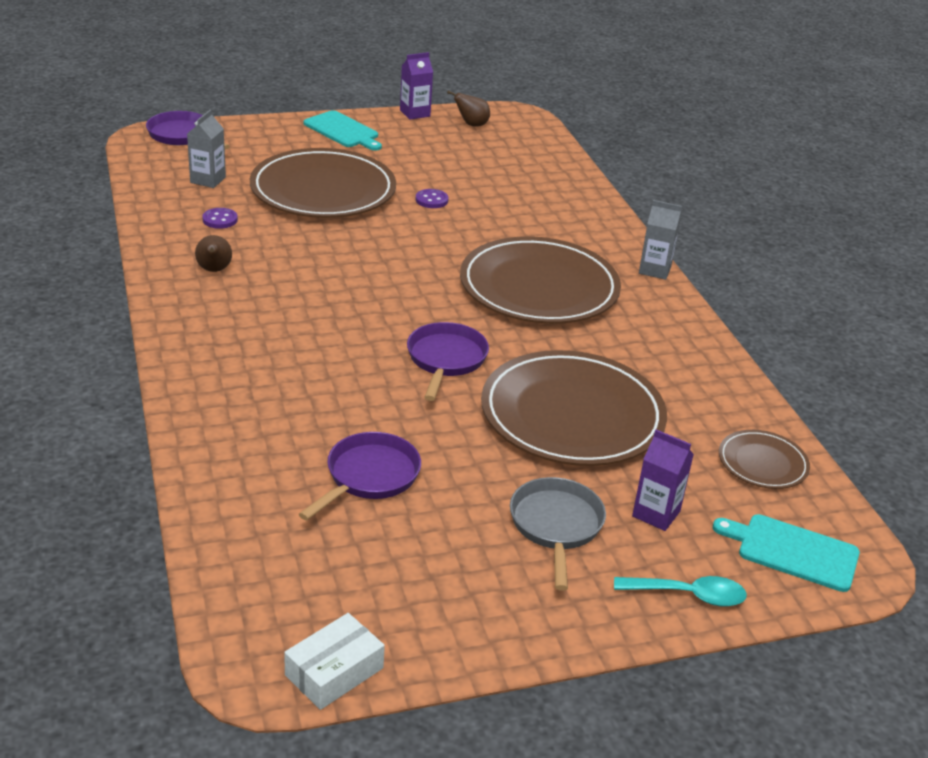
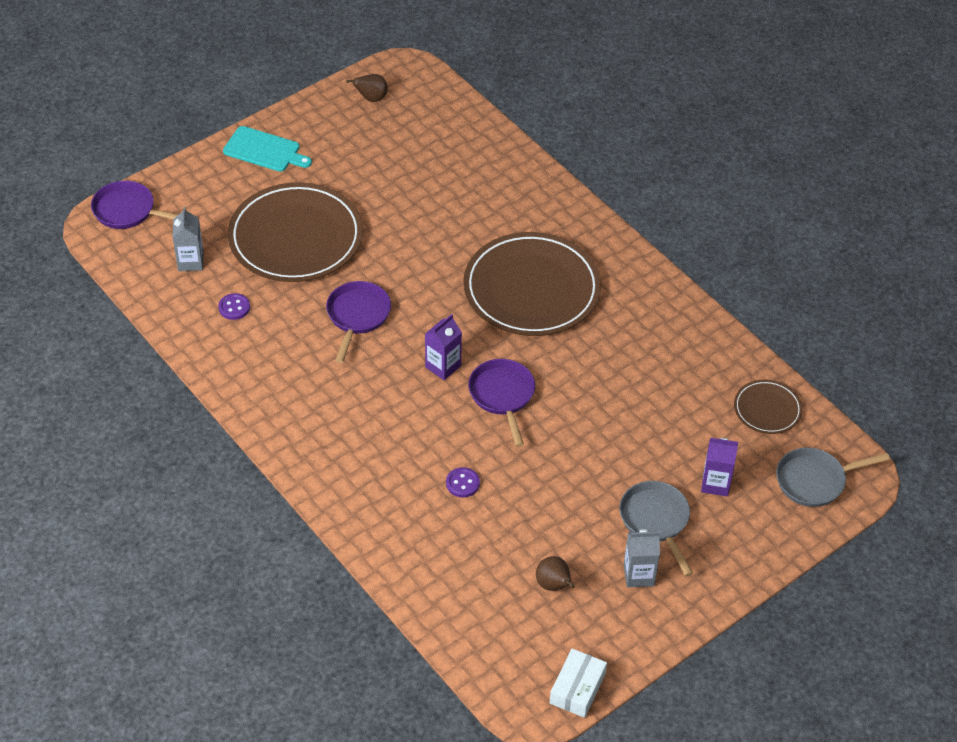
camera: 20 degrees left, 15 degrees up
brown pear [195,235,232,272] -> brown pear moved to [536,556,575,591]
purple pan [299,432,421,520] -> purple pan moved to [326,281,391,363]
purple carton [400,52,433,120] -> purple carton moved to [425,314,462,380]
purple button [416,189,449,208] -> purple button moved to [446,467,480,497]
brown plate [481,350,667,466] -> none
turquoise spoon [614,576,747,607] -> none
grey carton [639,200,682,280] -> grey carton moved to [624,529,660,587]
turquoise cutting board [713,514,860,592] -> grey pan [776,448,890,507]

